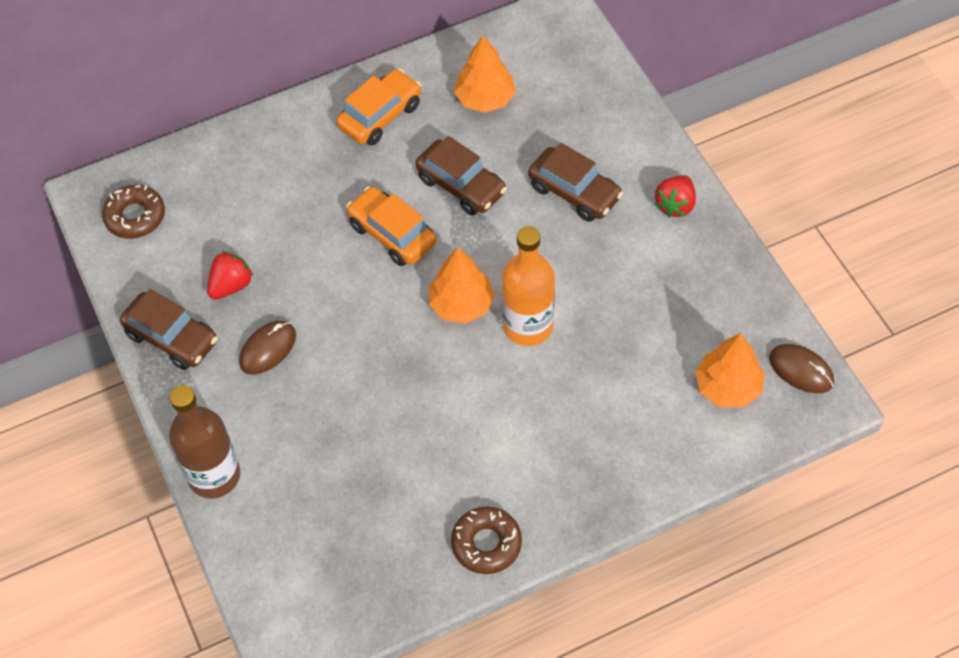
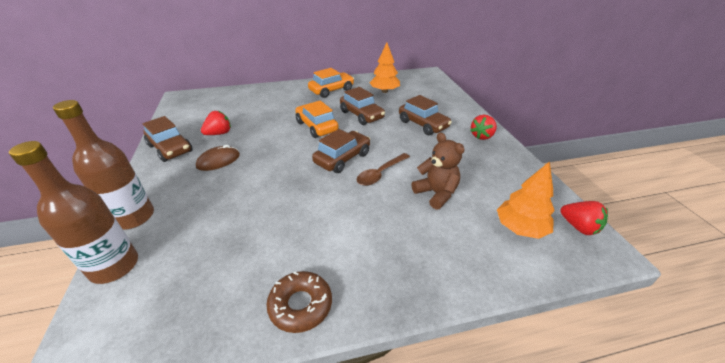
camera: 10 degrees right, 20 degrees down
brown donut [102,184,165,239] -> none
orange tree [429,247,495,324] -> brown car [312,129,370,173]
orange bottle [502,226,555,346] -> brown spoon [357,153,410,186]
brown mouse [769,344,834,393] -> red strawberry [560,201,608,235]
none -> brown bottle [9,141,138,284]
none -> brown teddy bear [412,132,465,210]

